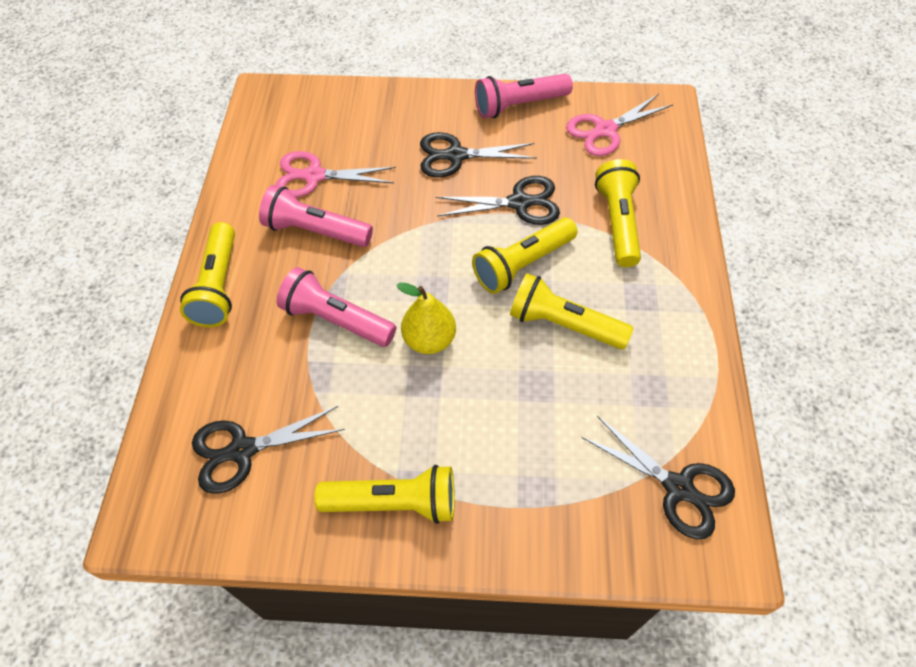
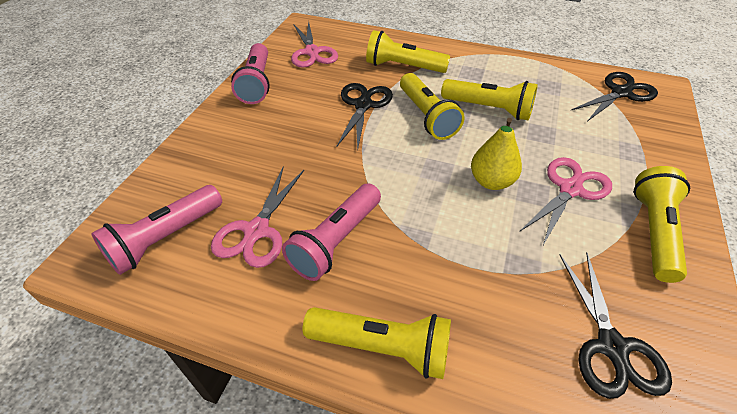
camera: 75 degrees left, 10 degrees down
pink flashlight [277,267,396,347] -> pink flashlight moved to [91,185,222,275]
black scissors [420,132,537,177] -> none
yellow flashlight [510,273,633,349] -> yellow flashlight turned 105 degrees counterclockwise [441,79,538,120]
none -> pink scissors [519,157,612,245]

